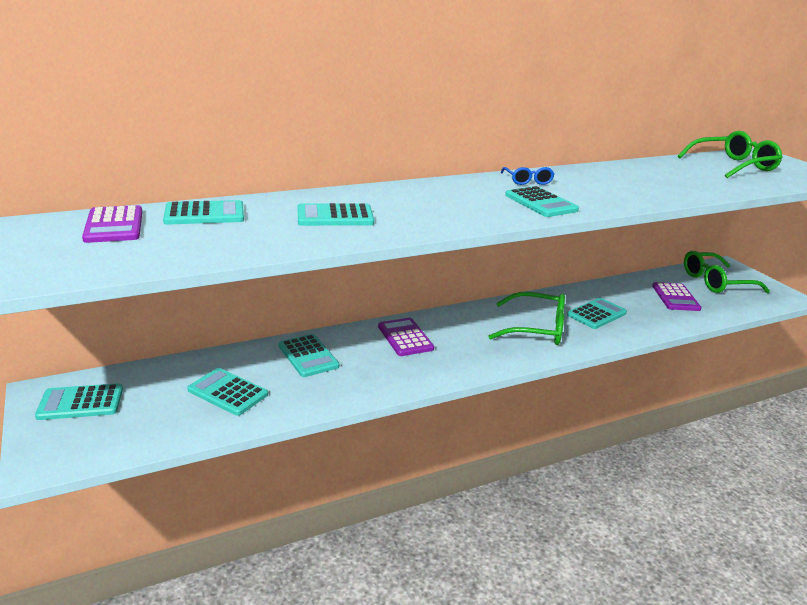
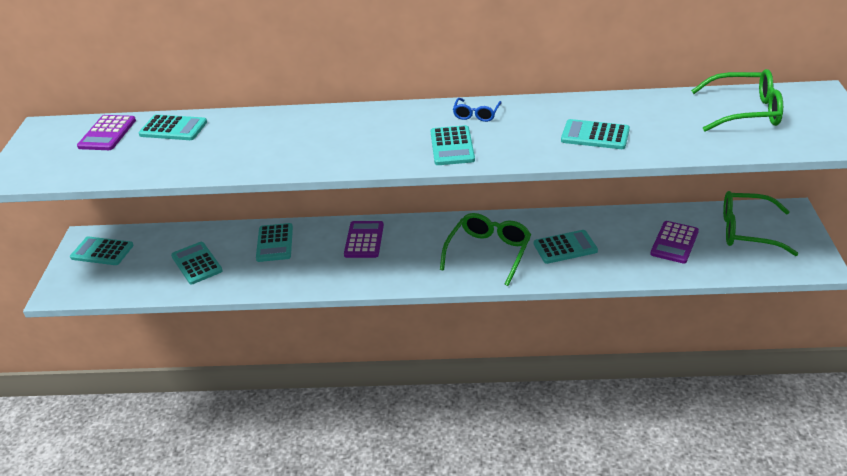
camera: 30 degrees right, 10 degrees up
turquoise calculator [298,203,374,226] -> turquoise calculator moved to [561,119,630,149]
green glasses [488,292,565,345] -> green glasses turned 105 degrees counterclockwise [440,213,531,286]

